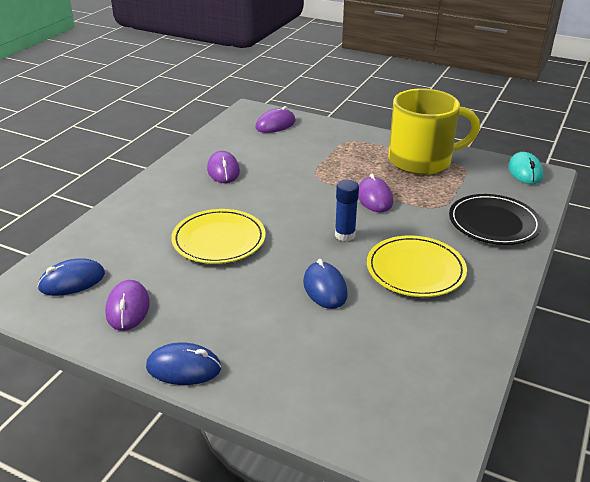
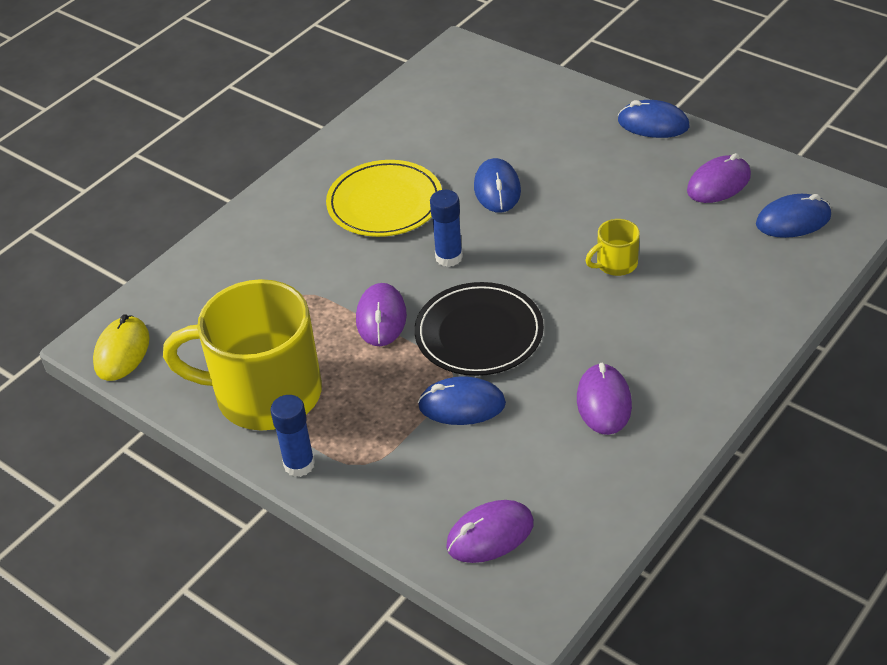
camera: 165 degrees left, 10 degrees up
purple mouse [105,280,150,331] -> purple mouse turned 45 degrees clockwise [687,153,751,203]
yellow plate [171,209,266,264] -> yellow mug [585,219,640,276]
black plate [449,194,542,245] -> black plate moved to [414,282,544,376]
turquoise mouse [508,152,544,184] -> yellow mouse [93,314,150,381]
none -> blue glue stick [270,395,315,477]
none -> blue mouse [418,376,506,425]

